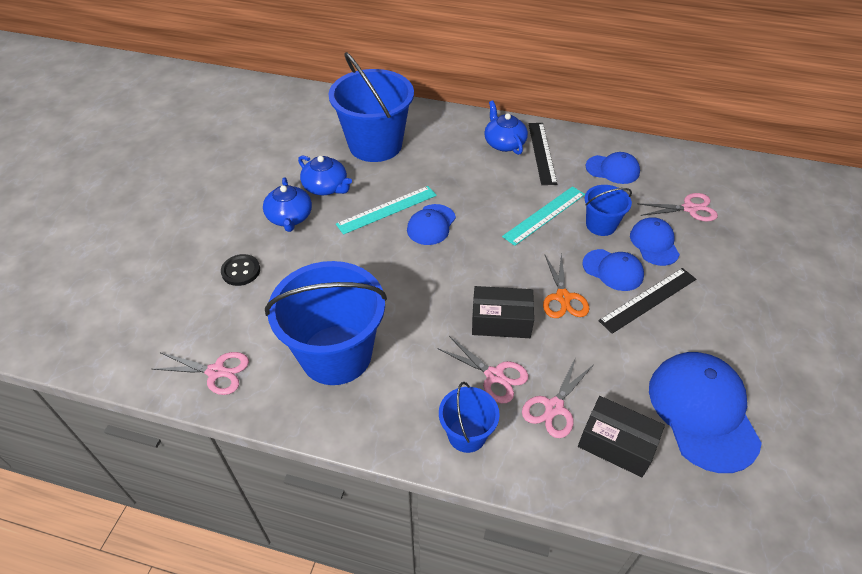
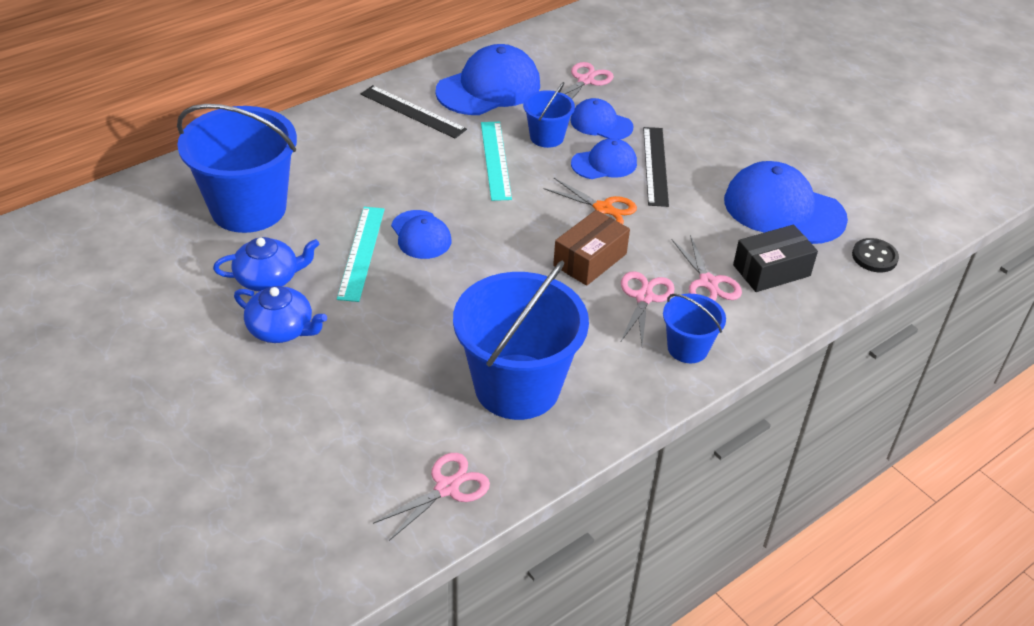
camera: 55 degrees left, 5 degrees down
black button [221,254,260,286] -> black button moved to [852,238,899,272]
pink scissors [437,336,529,403] -> pink scissors turned 60 degrees counterclockwise [620,271,675,345]
black box [472,286,534,338] -> brown box [553,210,630,286]
blue teapot [484,100,528,155] -> none
blue cap [586,152,640,184] -> blue cap [435,44,540,115], size x1.76

